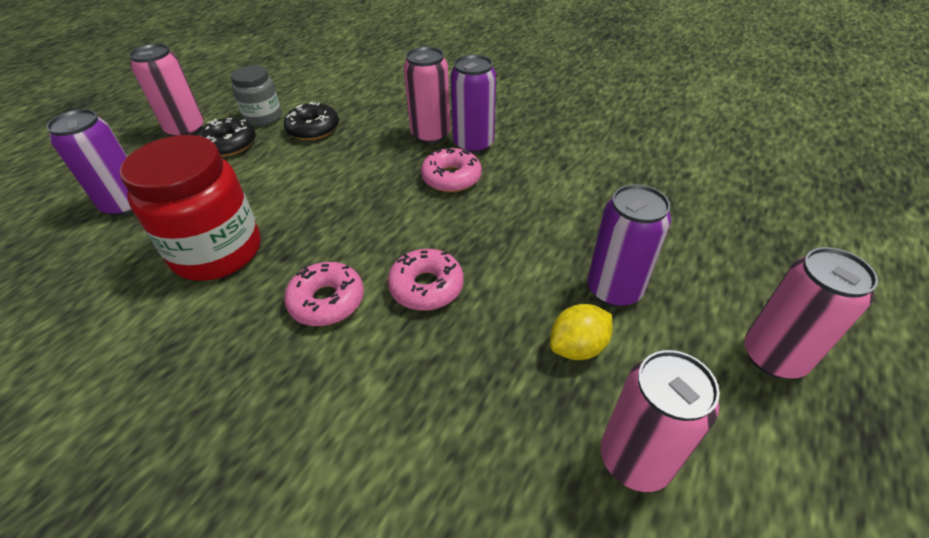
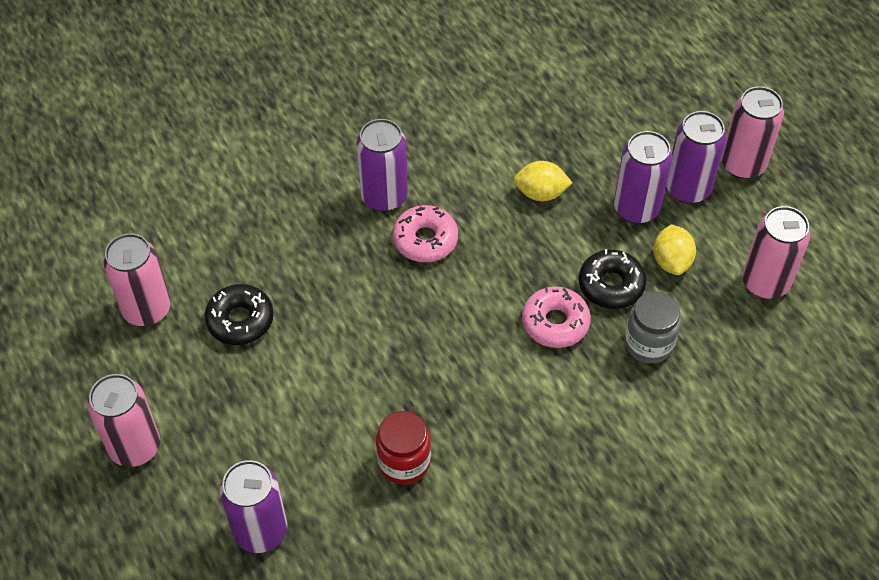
camera: 60 degrees left, 10 degrees up
red jar [120,135,261,281] -> red jar [376,411,431,484], size x0.57
black donut [197,118,256,157] -> black donut moved to [579,249,646,309]
grey jar [231,65,282,126] -> grey jar moved to [624,292,681,363]
pink donut [284,262,364,326] -> none
pink can [404,47,450,144] -> pink can moved to [103,233,171,326]
none -> yellow lemon [514,161,572,201]
none -> purple can [666,111,726,204]

